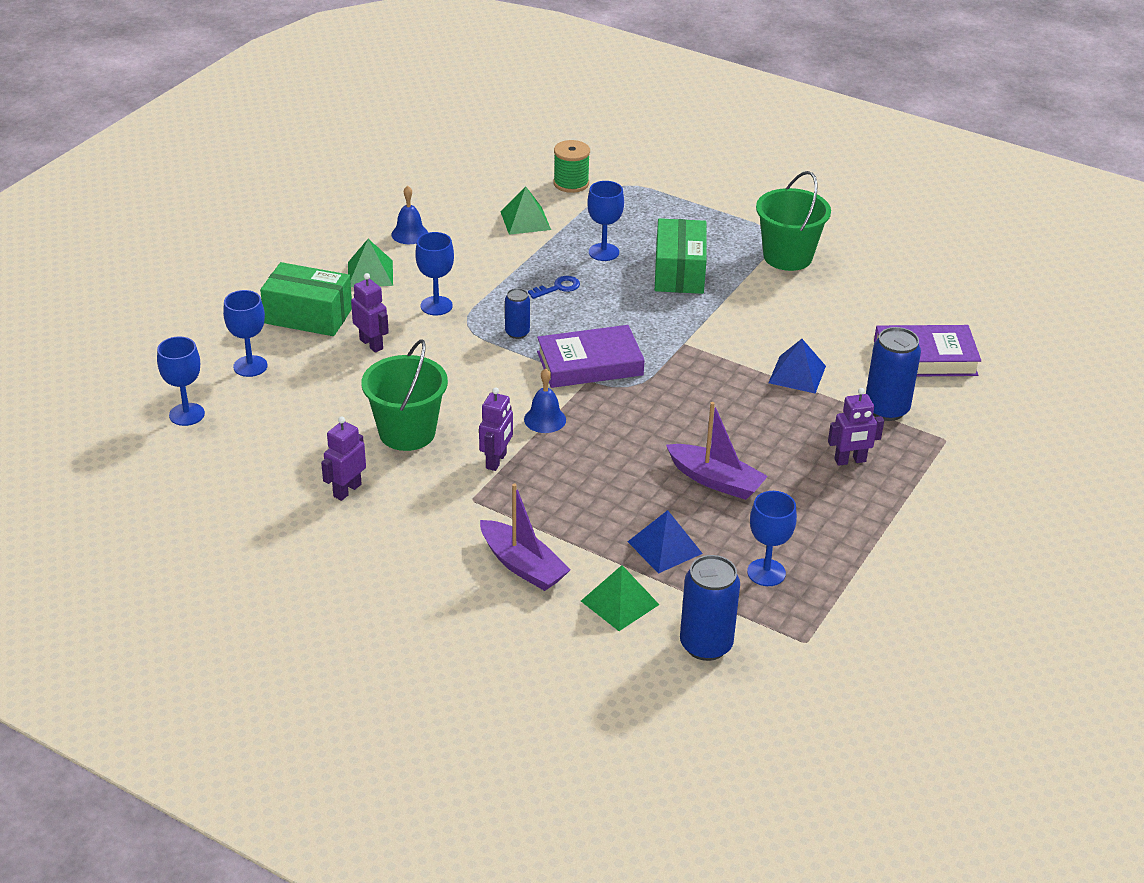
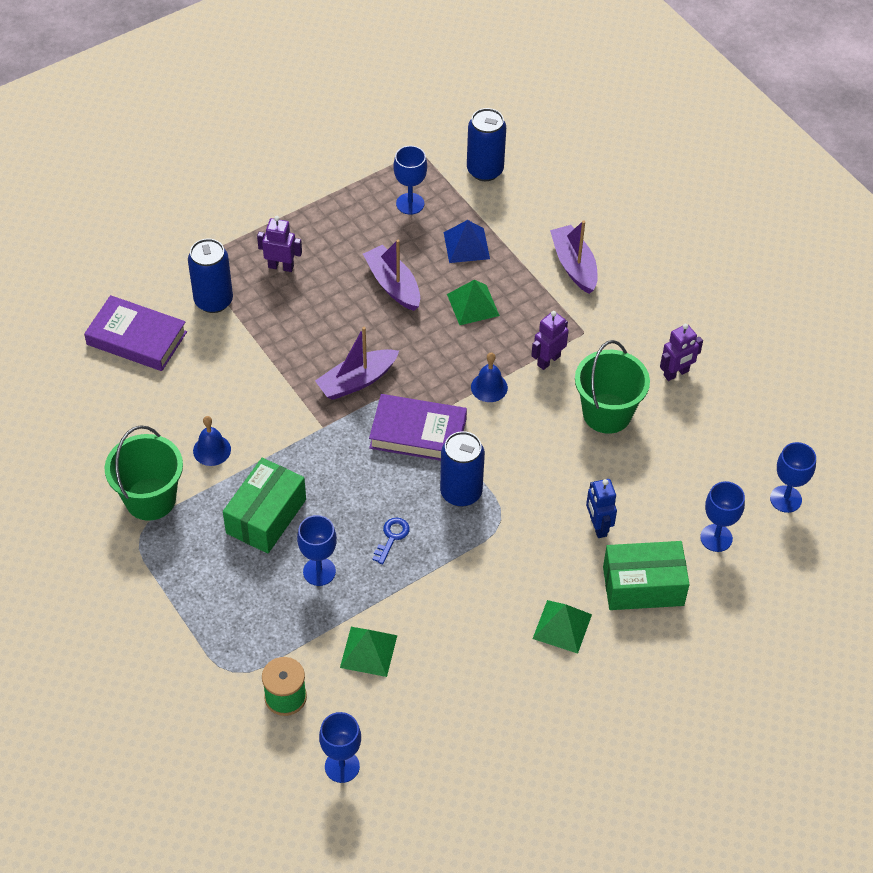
camera: 155 degrees left, 15 degrees up
green box [260,262,352,336] -> green box turned 45 degrees counterclockwise [603,541,690,610]
purple robot [351,273,389,353] -> blue robot [586,479,617,538]
blue bell [392,186,428,244] -> blue bell moved to [193,416,231,466]
blue goblet [415,232,454,315] -> blue goblet moved to [319,712,361,783]
blue can [505,288,530,339] -> blue can [440,431,485,507], size x1.77
blue key [528,276,580,299] -> blue key turned 120 degrees clockwise [372,518,410,565]
green pyramid [581,565,659,631] -> green pyramid moved to [447,280,500,325]
blue pyramid [768,339,826,393] -> none
none -> purple boat [315,327,399,400]

